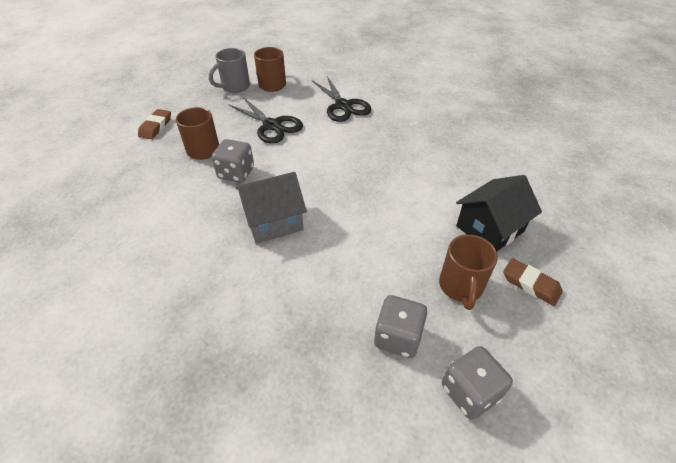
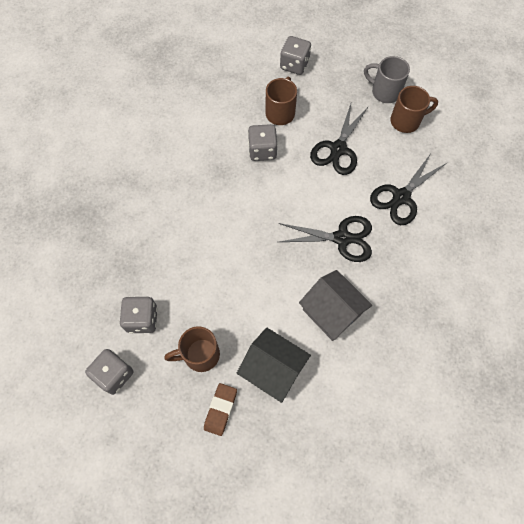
camera: 70 degrees right, 20 degrees up
brown eraser [138,109,171,139] -> grey dice [280,36,311,75]
grey house [235,172,307,244] -> grey house moved to [299,270,372,341]
none -> black scissors [279,216,372,262]

